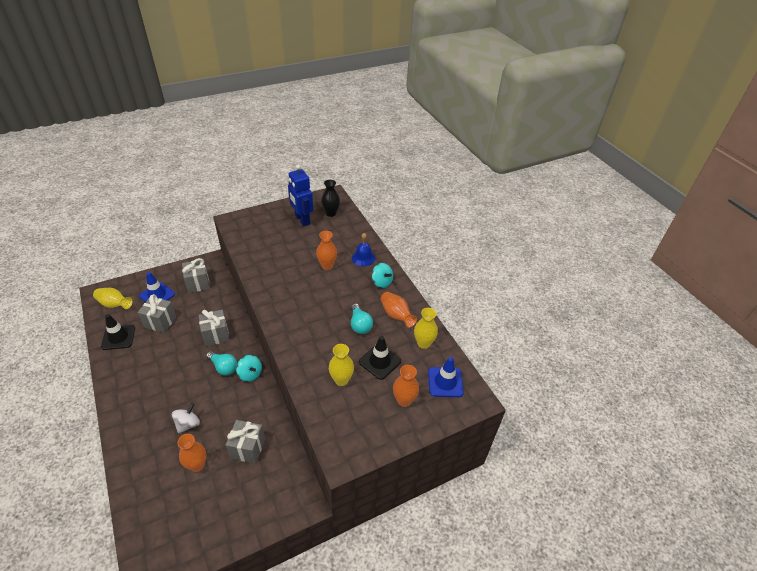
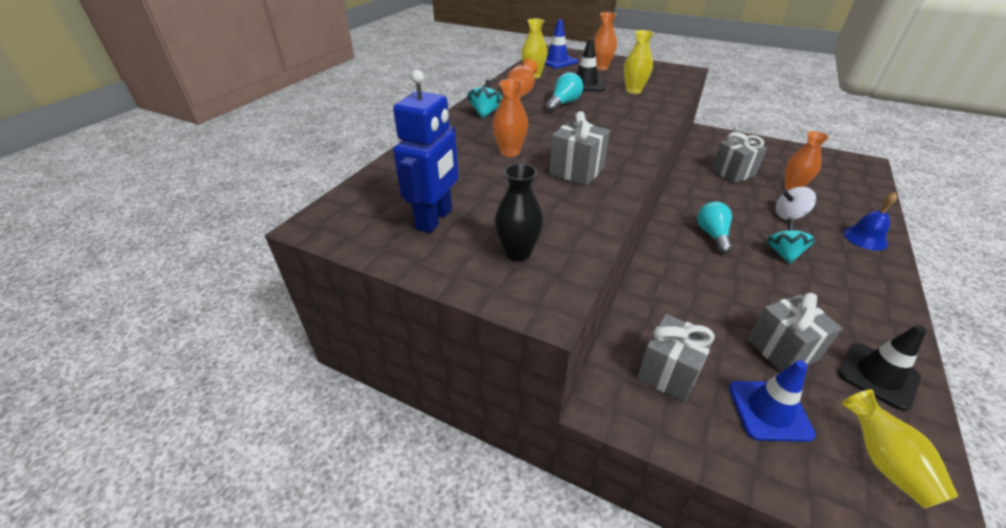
camera: 125 degrees left, 5 degrees down
grey gift [199,309,230,347] -> grey gift moved to [549,111,610,186]
turquoise spinning top [236,355,262,382] -> turquoise spinning top moved to [766,218,815,264]
black vase [321,180,340,217] -> black vase moved to [495,163,543,261]
blue bell [352,233,375,266] -> blue bell moved to [843,192,897,250]

